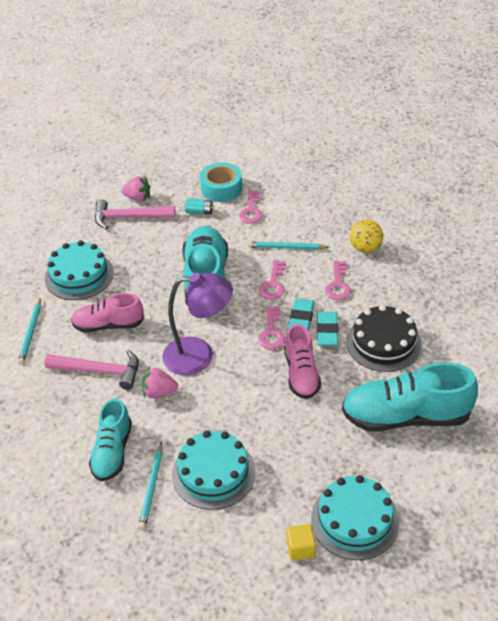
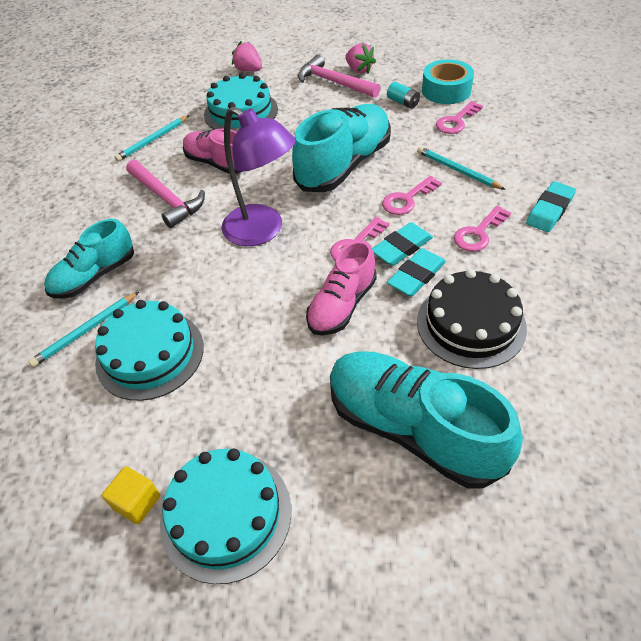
camera: 40 degrees right, 5 degrees up
pink strawberry [142,367,178,399] -> pink strawberry moved to [232,41,262,71]
yellow ball [350,219,383,253] -> turquoise eraser [526,181,576,232]

